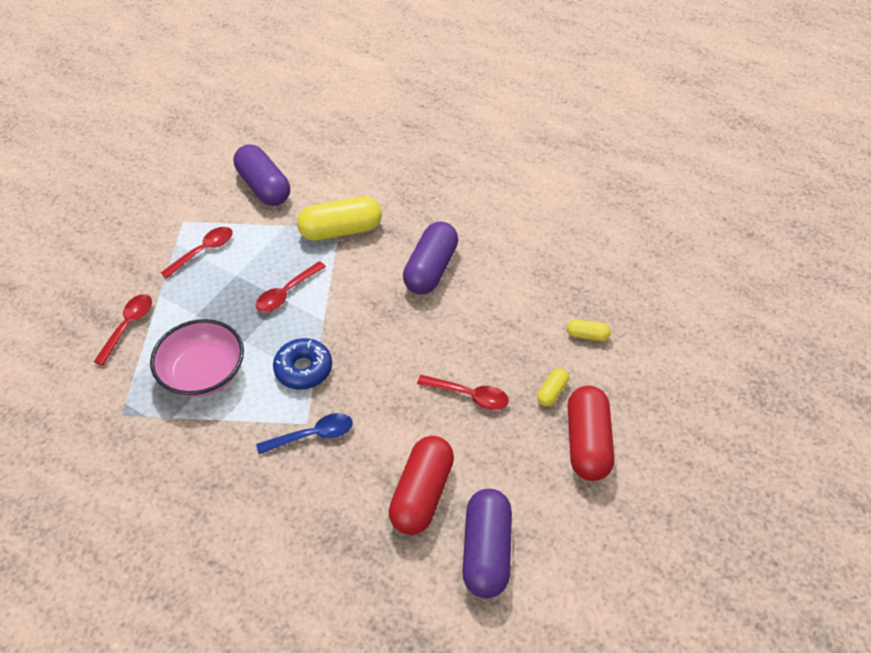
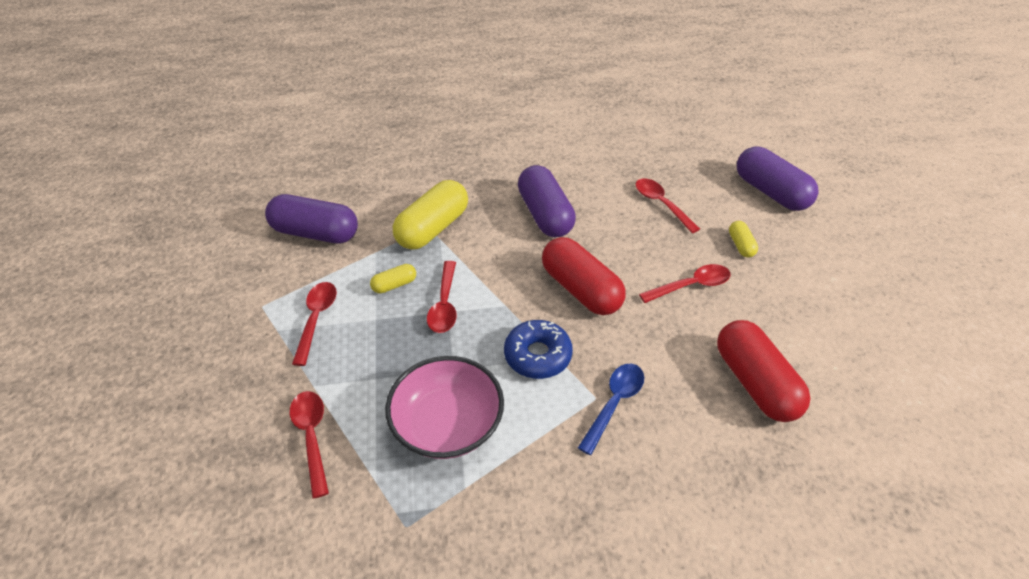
camera: 40 degrees left, 5 degrees down
purple capsule [463,489,512,598] -> purple capsule moved to [737,147,819,211]
yellow capsule [567,319,611,341] -> yellow capsule moved to [370,264,416,293]
red capsule [568,386,614,481] -> red capsule moved to [542,237,626,315]
none -> red spoon [635,178,700,233]

